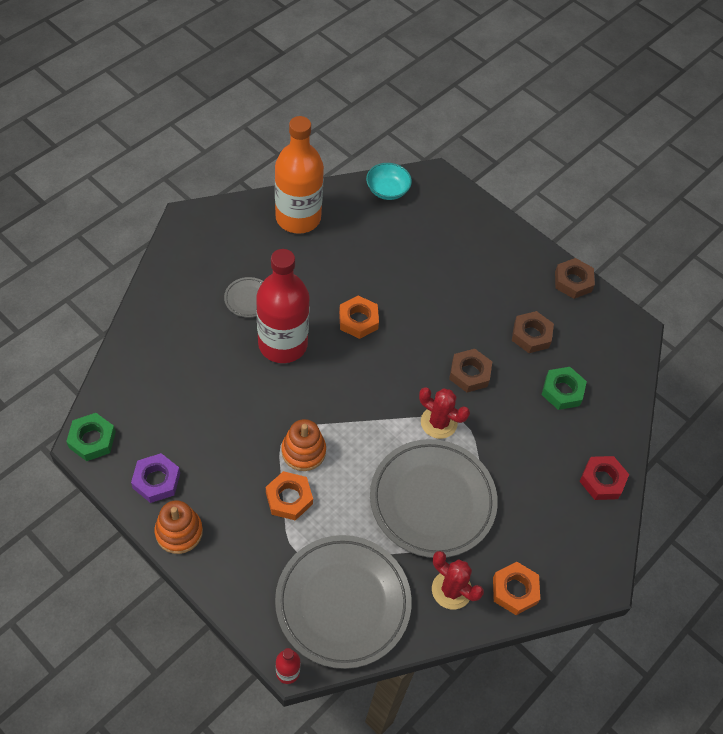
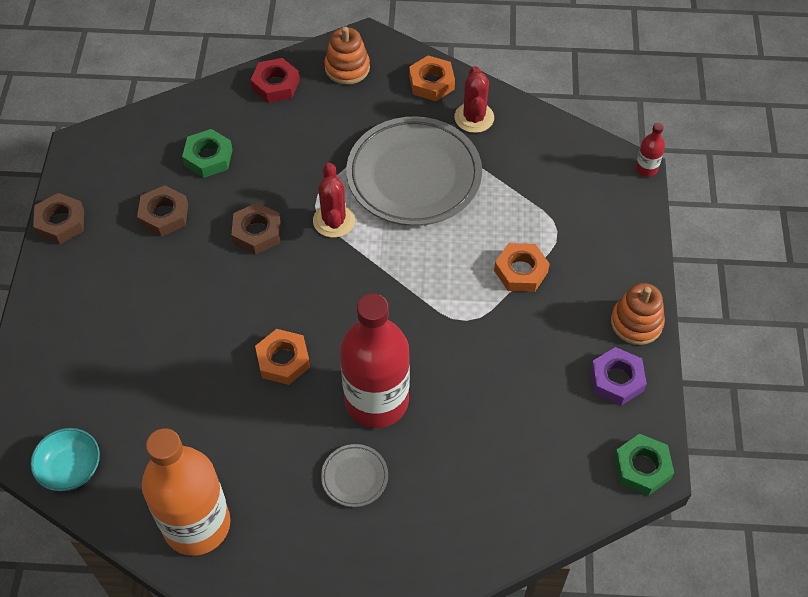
camera: 125 degrees left, 0 degrees up
grey plate [275,535,412,669] -> none
orange stacking toy [281,419,326,471] -> orange stacking toy moved to [324,27,370,85]

